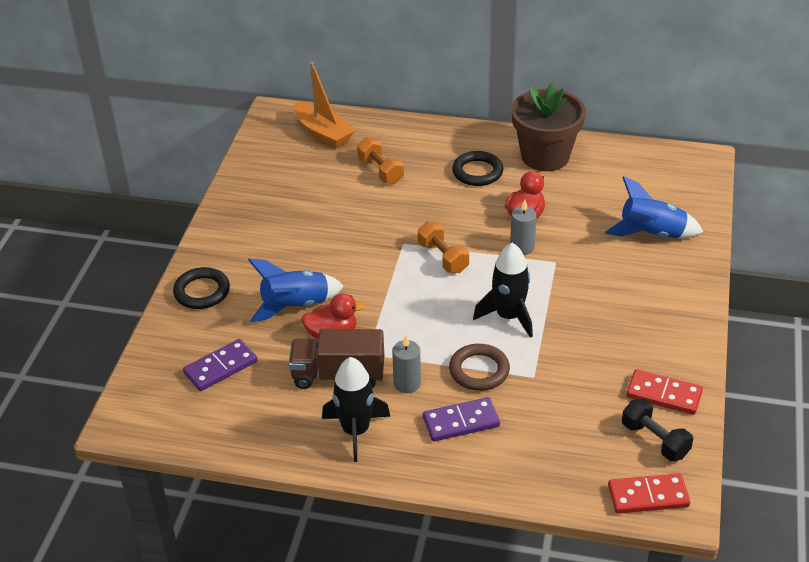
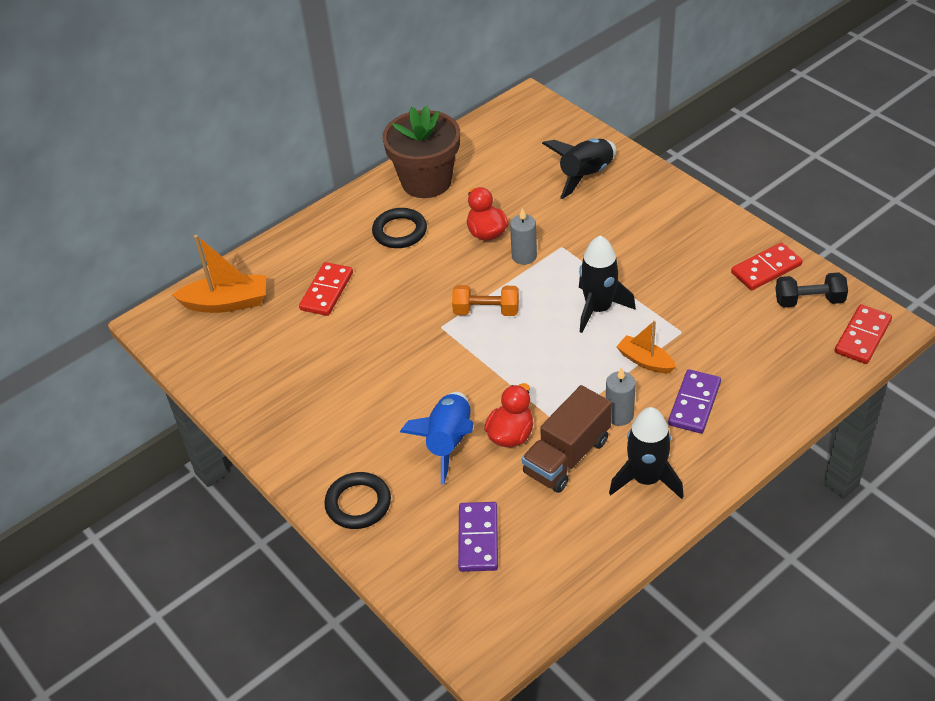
camera: 50 degrees left, 5 degrees up
orange dumbbell [357,137,404,184] -> red domino [299,262,353,316]
brown ring [449,344,510,391] -> orange boat [616,321,676,373]
blue rocket [605,176,703,239] -> black rocket [542,138,616,199]

